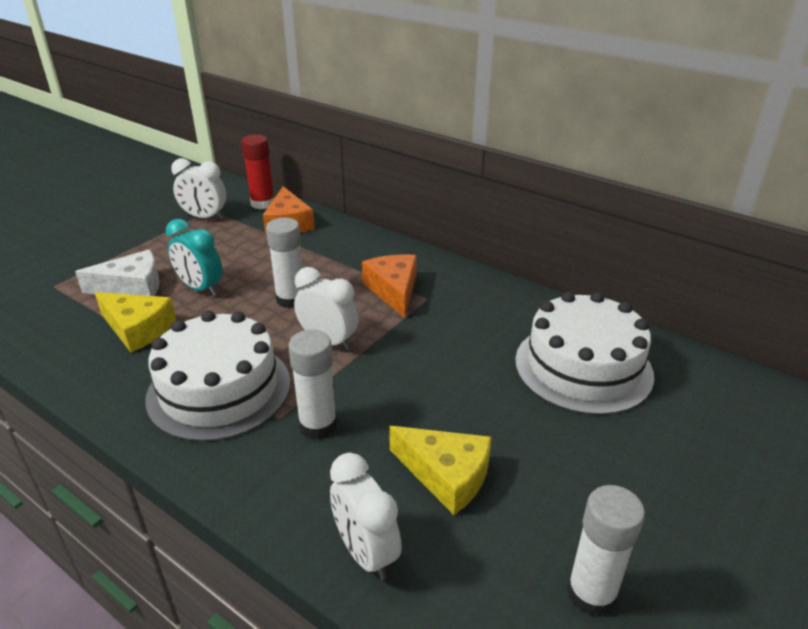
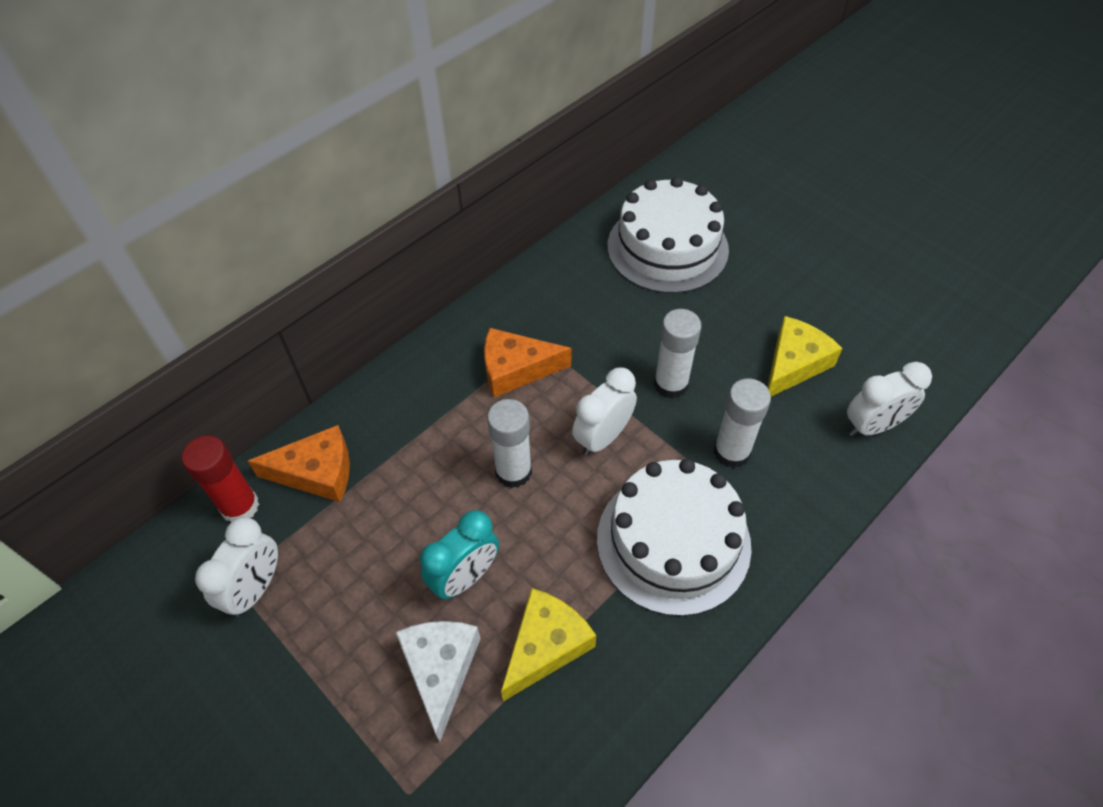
camera: 80 degrees left, 20 degrees up
white glue stick [567,485,645,616] -> white glue stick moved to [654,309,702,399]

